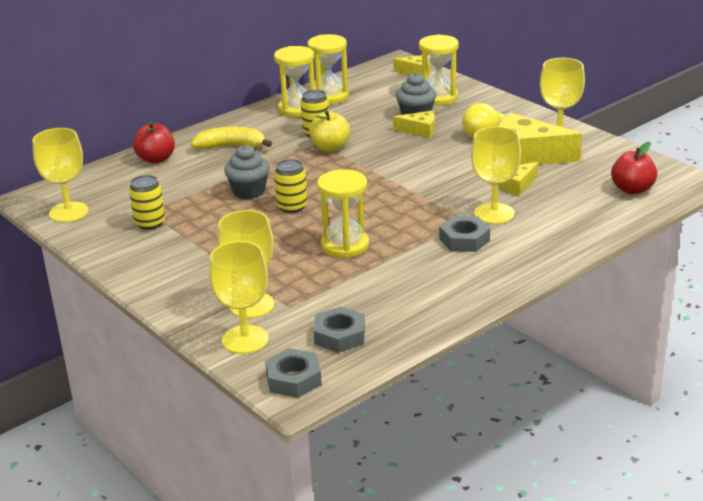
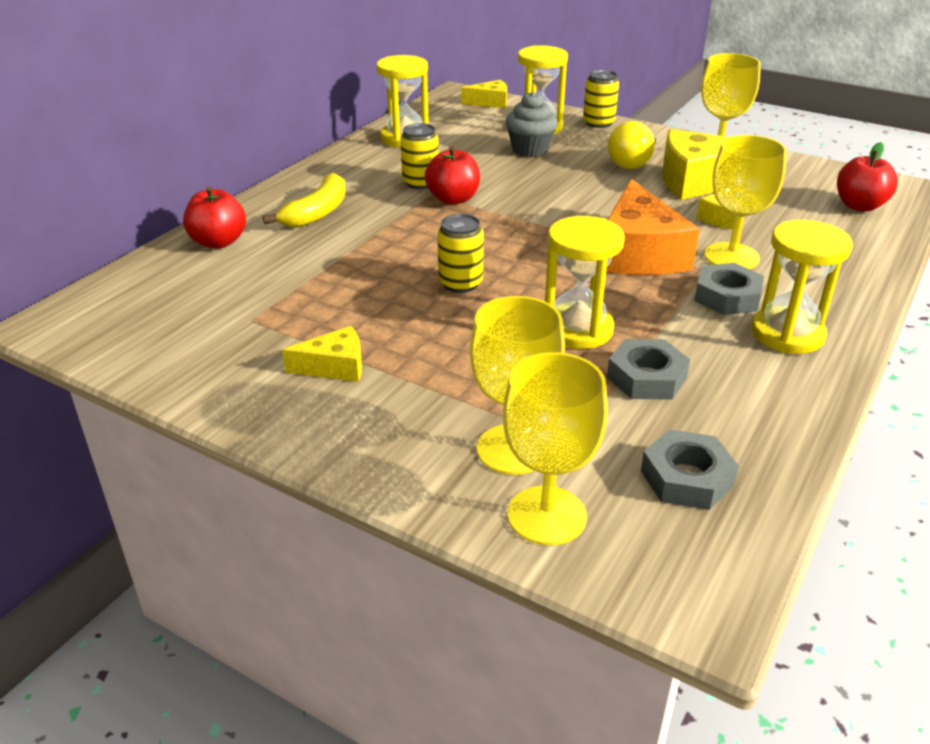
camera: 20 degrees left, 5 degrees up
yellow goblet [33,128,89,222] -> none
yellow can [129,175,165,230] -> yellow can moved to [583,70,619,128]
yellow banana [191,127,272,150] -> yellow banana turned 135 degrees clockwise [263,173,346,228]
grey cupcake [224,145,270,199] -> none
grey nut [265,348,322,398] -> grey nut moved to [607,339,690,400]
yellow hourglass [274,46,315,117] -> yellow hourglass moved to [751,220,853,354]
yellow apple [309,110,350,152] -> red apple [425,146,480,205]
yellow cheese [393,111,435,138] -> yellow cheese moved to [282,326,362,382]
none -> orange cheese [606,179,700,275]

